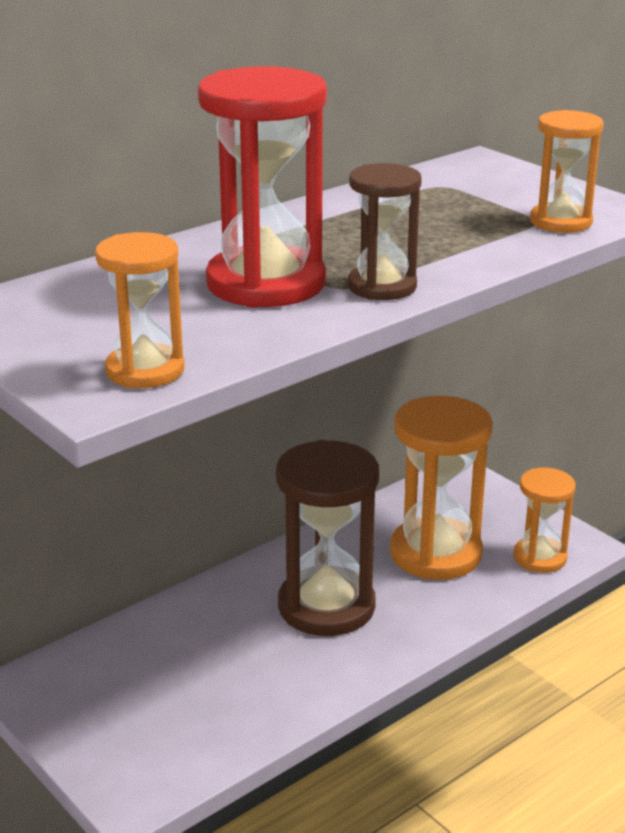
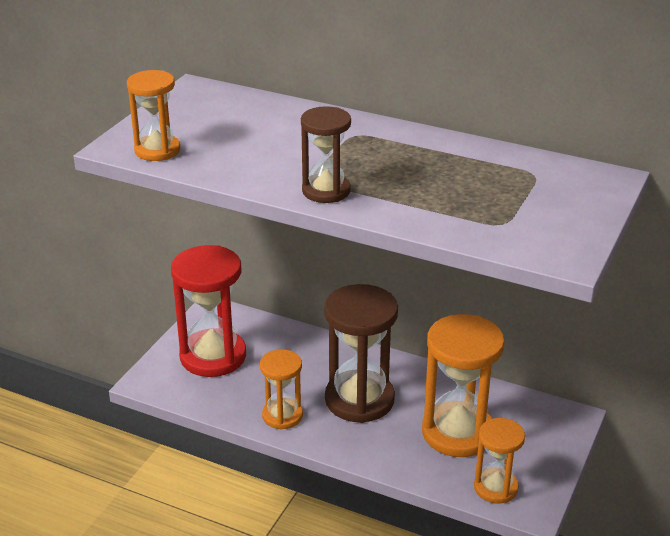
camera: 65 degrees right, 5 degrees up
red hourglass [198,66,327,308] -> red hourglass moved to [171,245,246,377]
orange hourglass [530,110,604,233] -> orange hourglass moved to [260,349,303,429]

